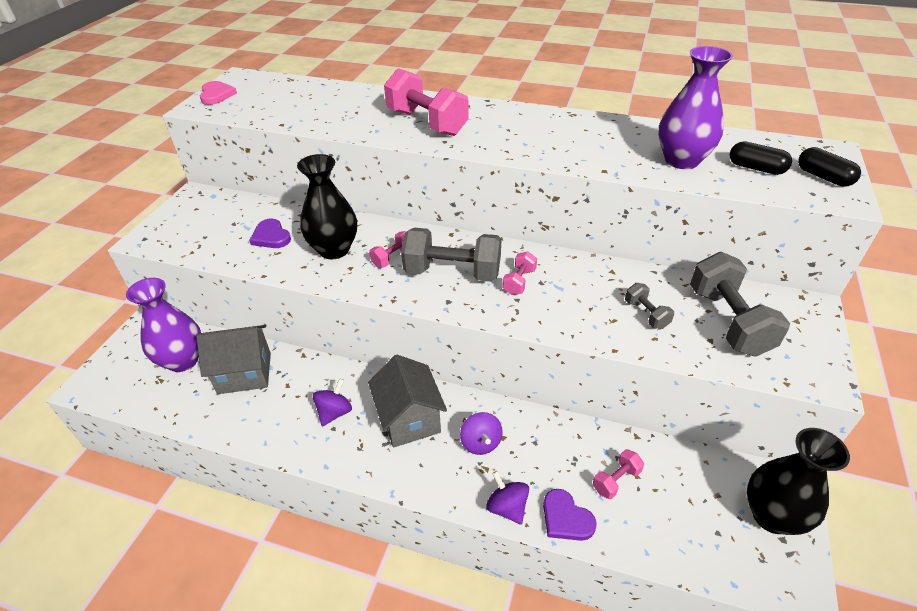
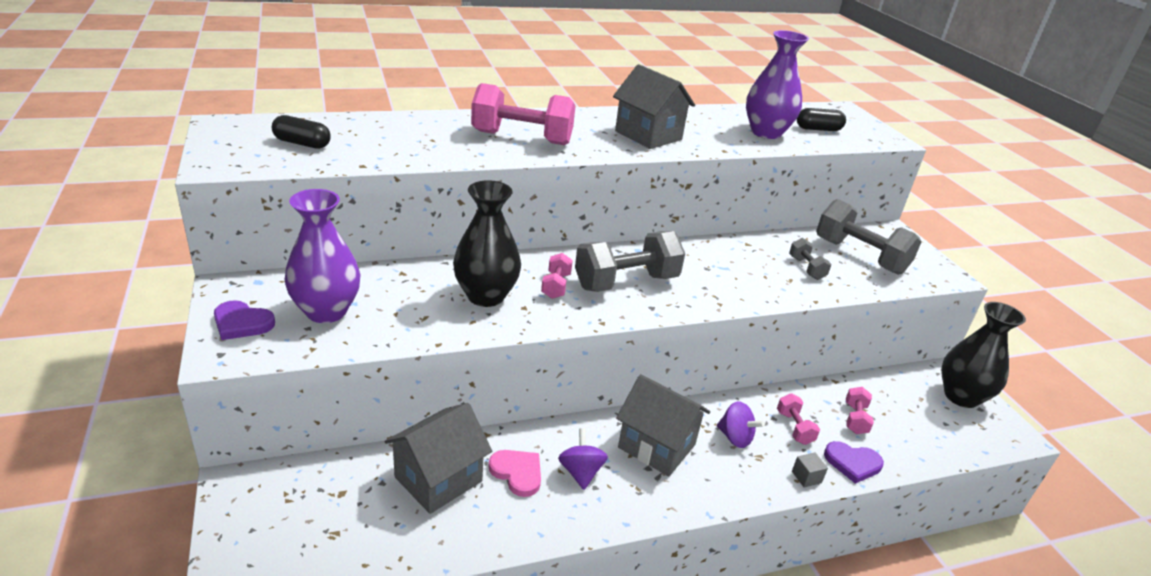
camera: 40 degrees left, 10 degrees down
purple vase [126,278,201,372] -> purple vase moved to [285,189,361,323]
pink heart [200,81,237,105] -> pink heart moved to [489,450,541,497]
purple heart [249,218,291,248] -> purple heart moved to [214,300,275,340]
purple spinning top [486,471,529,525] -> grey cube [792,453,828,487]
pink dumbbell [502,251,537,295] -> pink dumbbell moved to [777,393,820,445]
grey dumbbell [625,283,674,329] -> grey dumbbell turned 45 degrees clockwise [789,238,831,280]
black capsule [798,147,861,187] -> black capsule moved to [272,115,331,149]
none -> grey house [613,64,695,149]

